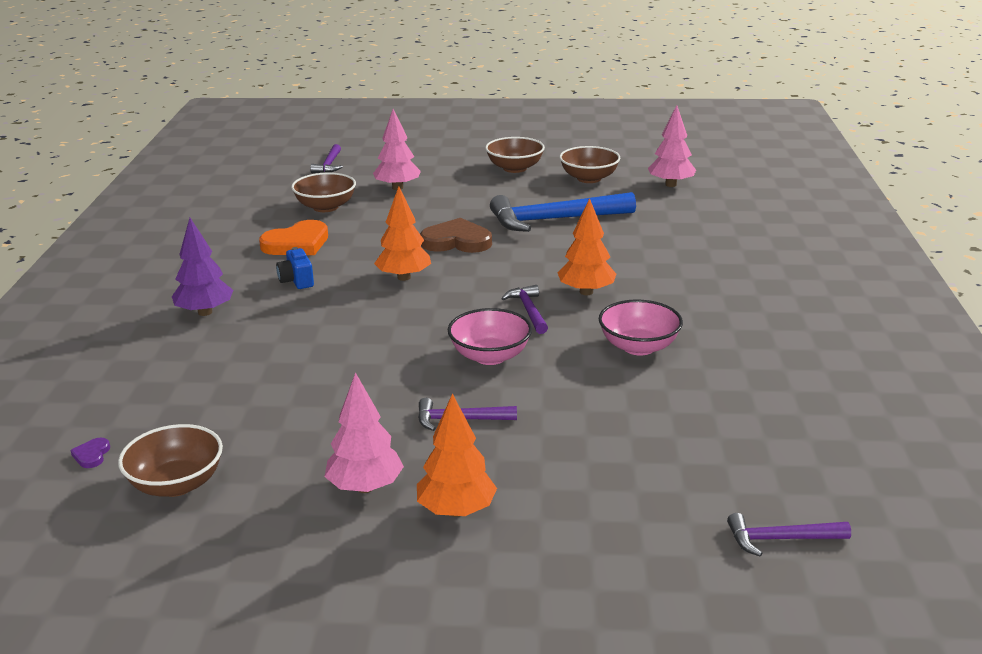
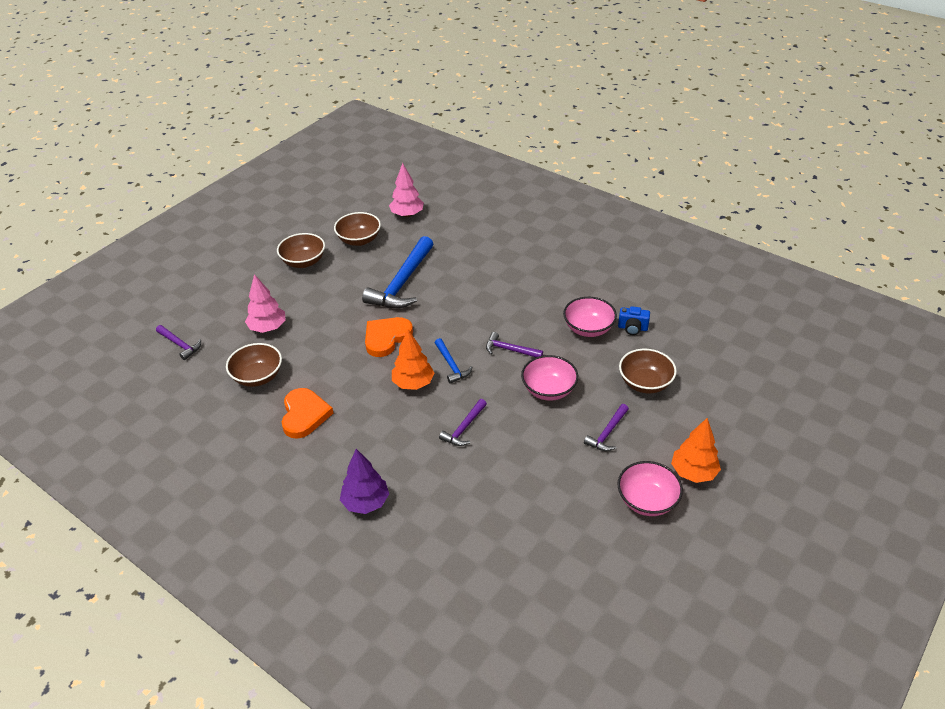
camera: 55 degrees left, 15 degrees up
purple heart [70,437,110,468] -> none
brown bowl [118,424,223,497] -> brown bowl moved to [619,349,677,393]
blue camera [276,247,314,289] -> blue camera moved to [618,306,650,335]
pink tree [324,372,404,493] -> pink bowl [617,461,683,516]
brown heart [420,218,492,253] -> orange heart [365,317,413,357]
orange tree [558,198,616,295] -> none
purple hammer [727,513,851,556] -> purple hammer moved to [439,399,487,446]
none -> blue hammer [435,338,473,384]

